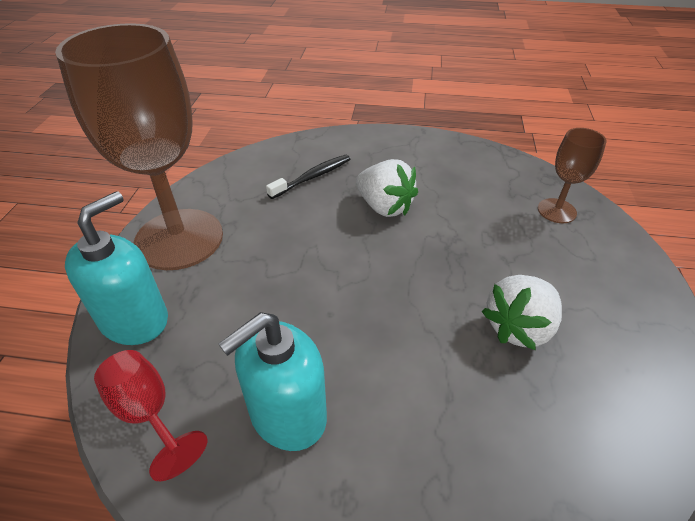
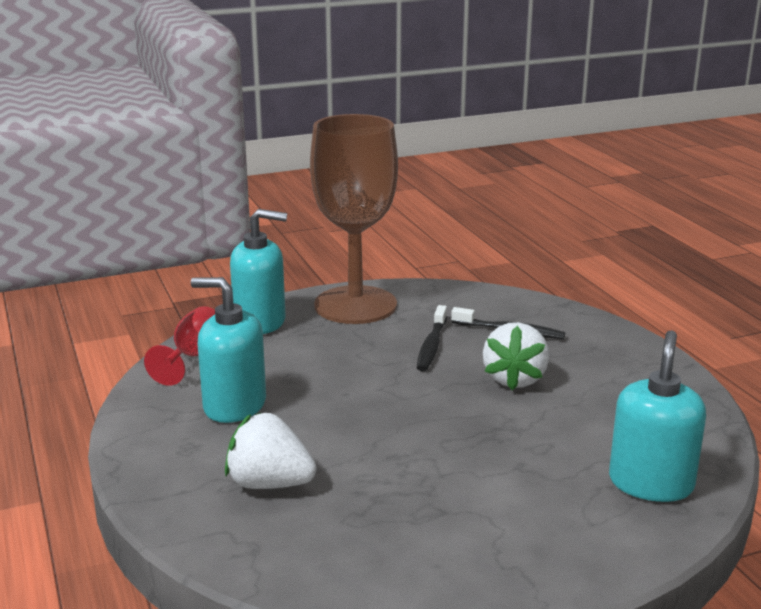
camera: 60 degrees right, 20 degrees down
white strawberry [482,275,562,350] -> white strawberry moved to [225,413,317,489]
brown goblet [538,128,606,223] -> turquoise soap dispenser [609,330,706,502]
none -> black toothbrush [417,305,447,371]

